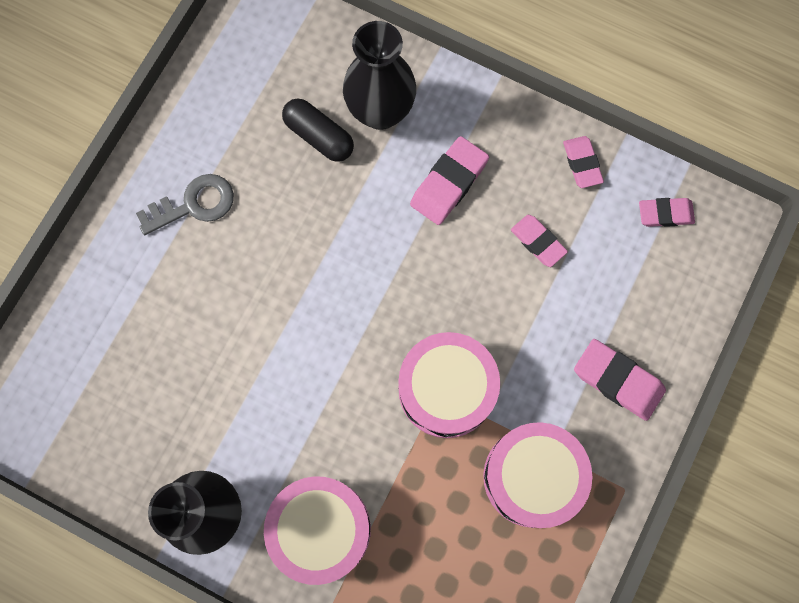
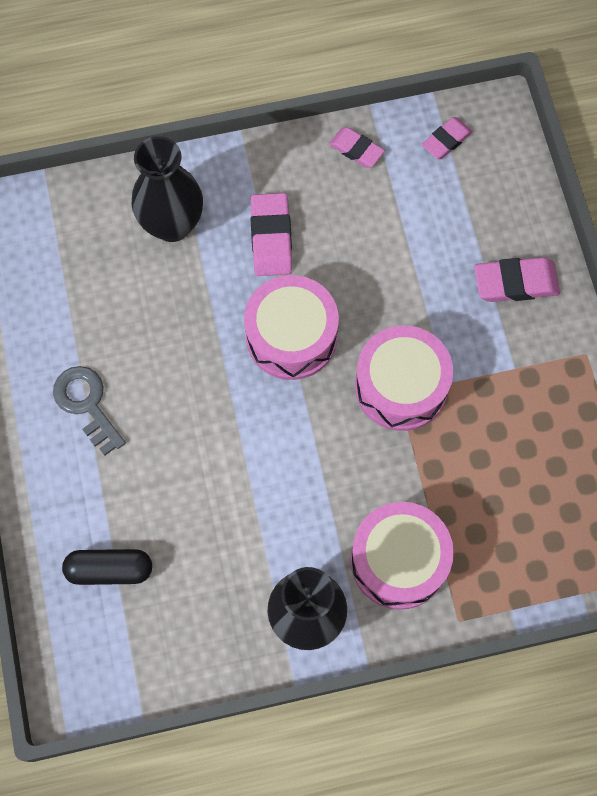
camera: 40 degrees left, 5 degrees down
grey key [136,174,234,235] -> grey key turned 60 degrees counterclockwise [53,366,126,456]
black capsule [282,98,354,162] -> black capsule moved to [62,549,152,585]
pink drum [483,422,592,528] -> pink drum moved to [244,275,339,380]
pink eraser [511,215,568,267] -> none

